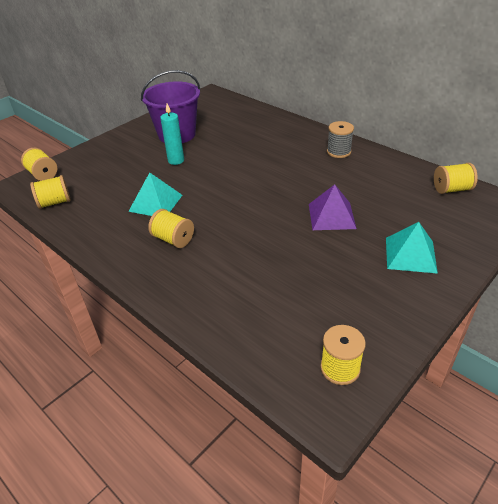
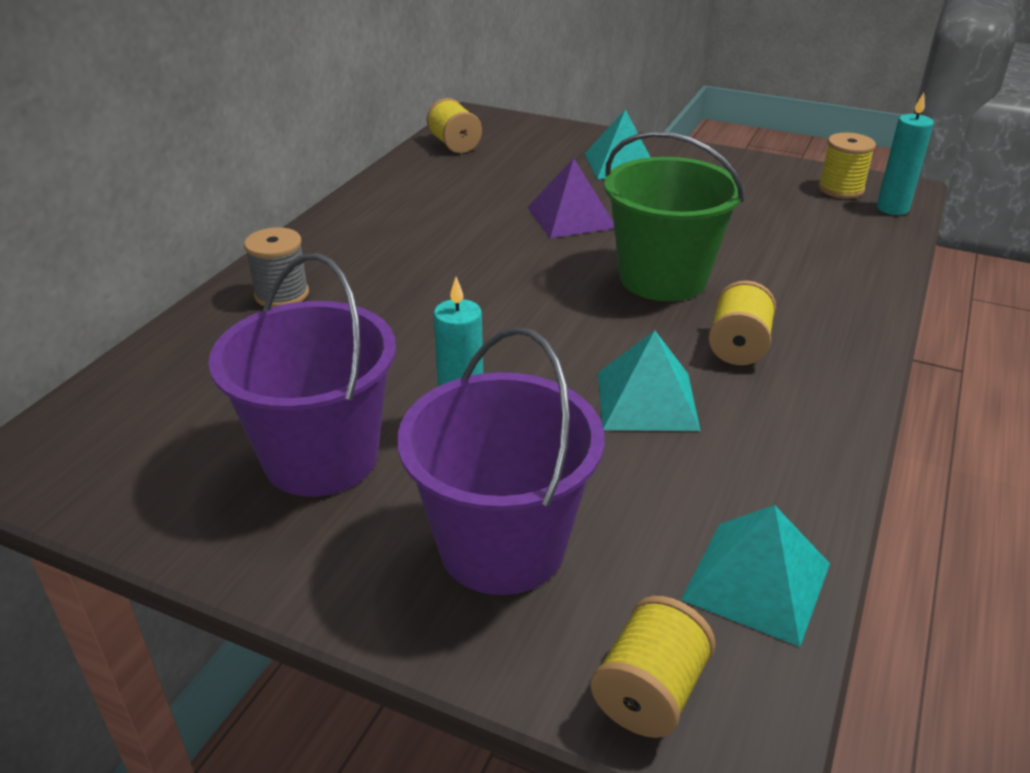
camera: 110 degrees left, 5 degrees down
yellow spool [30,175,71,209] -> turquoise pyramid [681,505,830,647]
grey spool [327,121,354,158] -> grey spool moved to [244,227,309,308]
none -> purple bucket [397,326,604,595]
none -> green bucket [604,131,745,301]
none -> turquoise candle [877,93,934,215]

